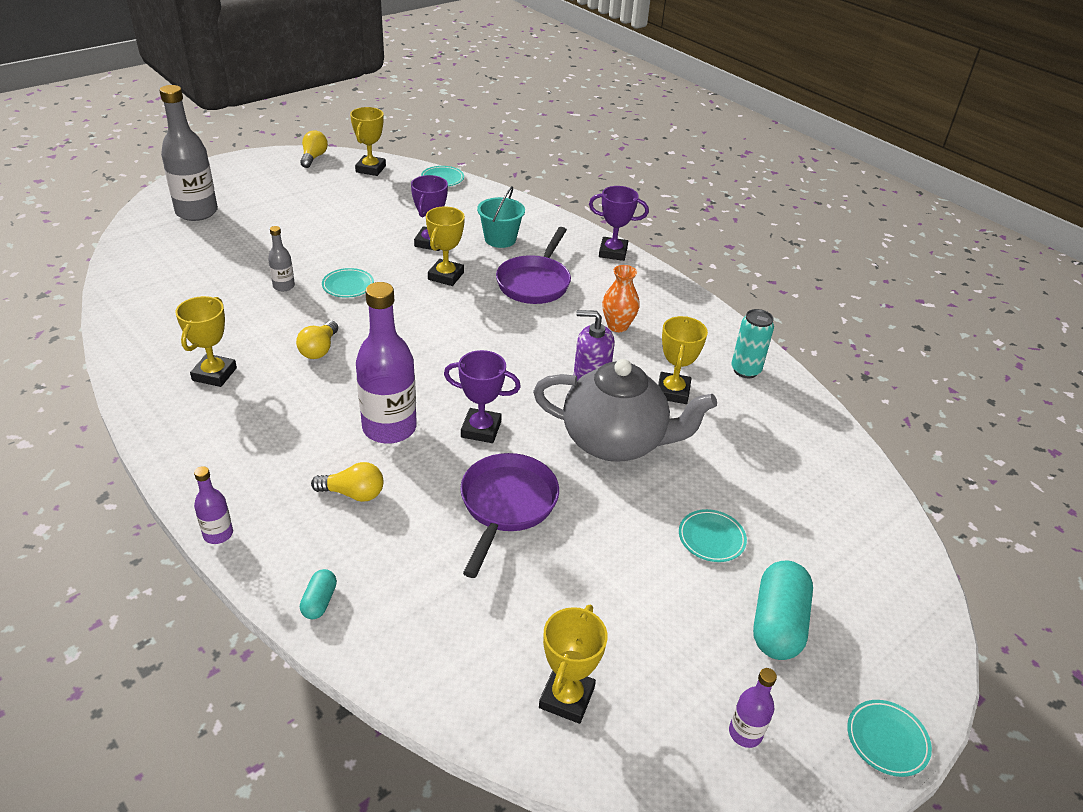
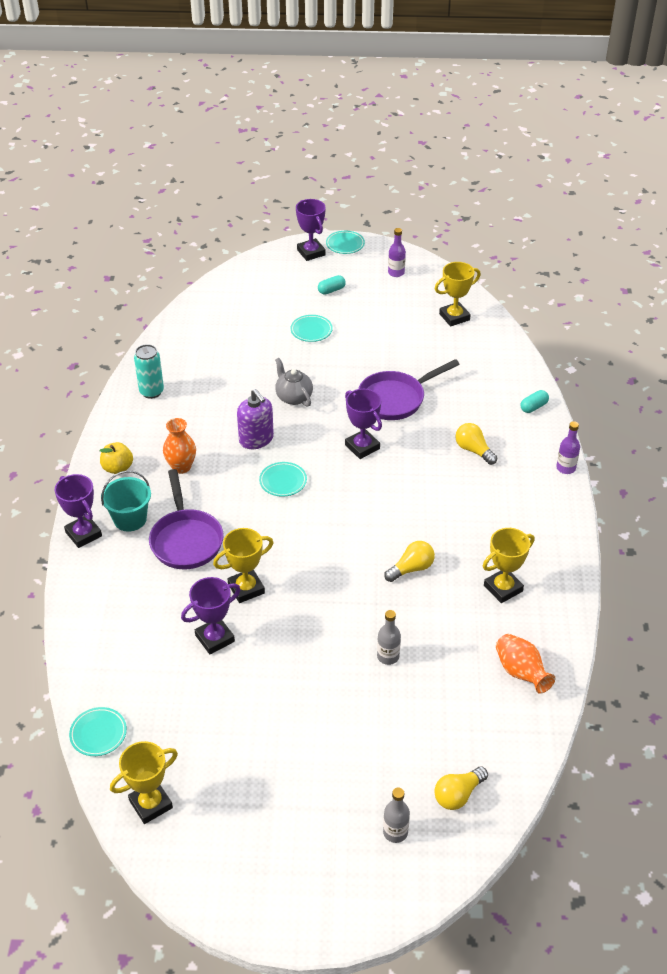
camera: 135 degrees left, 5 degrees up
grey bottle [160,85,218,221] -> grey bottle [383,787,410,843], size x0.47
yellow light bulb [300,130,328,168] -> yellow light bulb moved to [434,766,488,810]
turquoise plate [322,268,374,298] -> turquoise plate moved to [259,462,307,497]
purple bottle [356,282,417,444] -> none
turquoise bucket [477,186,525,248] -> turquoise bucket moved to [101,470,151,532]
purple pan [496,227,571,304] -> purple pan turned 105 degrees clockwise [149,469,224,569]
grey teapot [533,359,717,462] -> grey teapot [275,358,313,407], size x0.50
yellow trophy [658,316,708,404] -> none
turquoise capsule [753,561,813,660] -> turquoise capsule [318,275,346,295], size x0.50
none -> yellow apple [100,442,133,474]
none -> purple trophy [296,199,326,261]
none -> orange vase [496,634,555,694]

